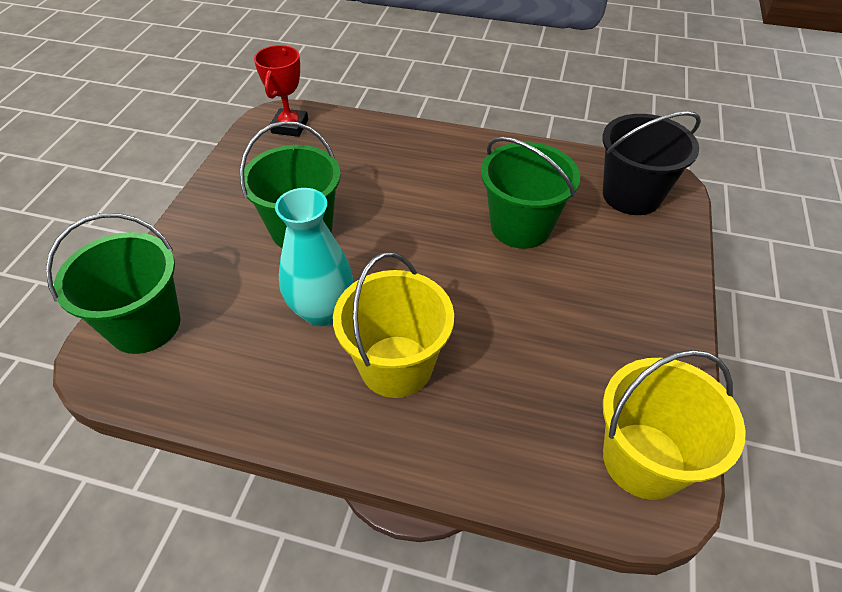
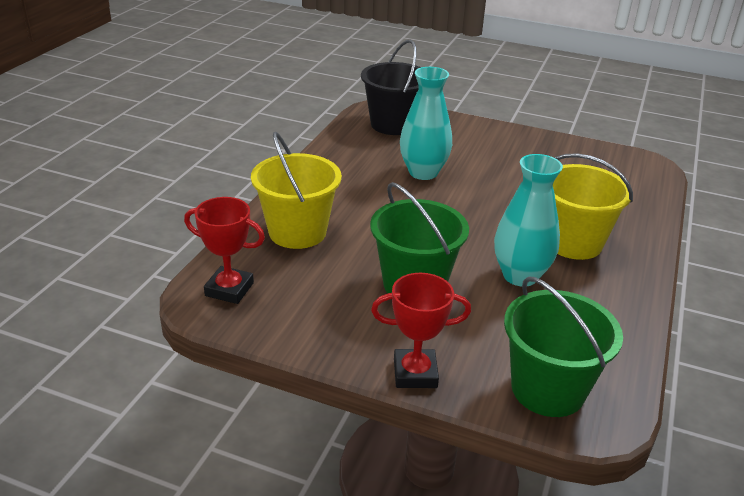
camera: 85 degrees left, 15 degrees down
green bucket [481,137,580,249] -> turquoise vase [400,67,452,180]
yellow bucket [603,350,746,500] -> yellow bucket moved to [251,132,342,249]
none -> red trophy [371,273,471,388]

